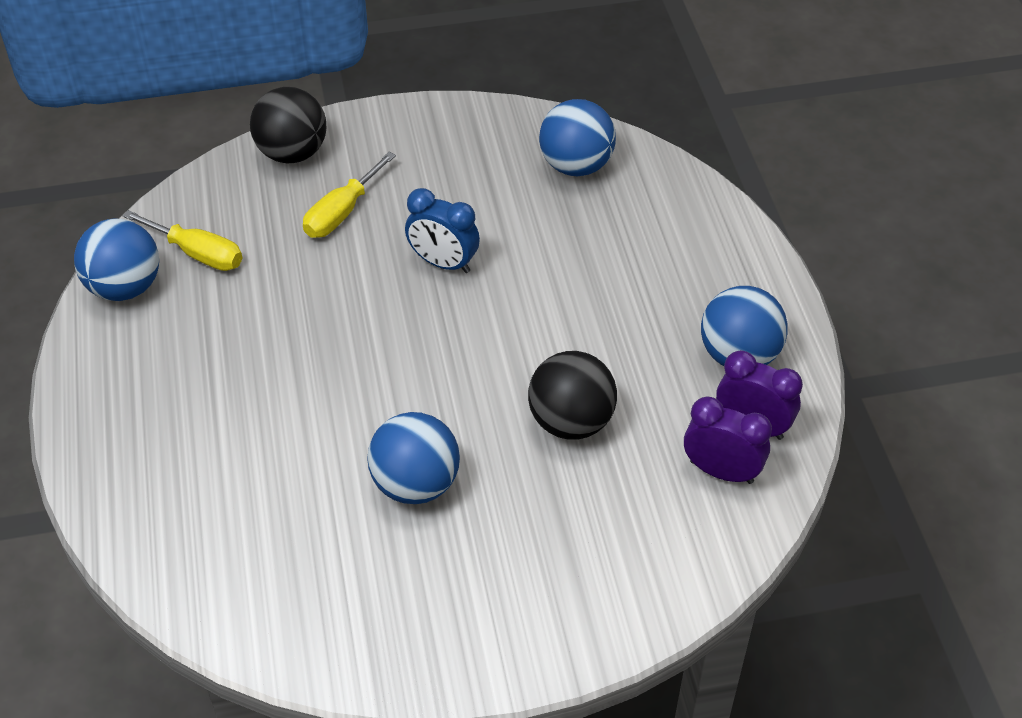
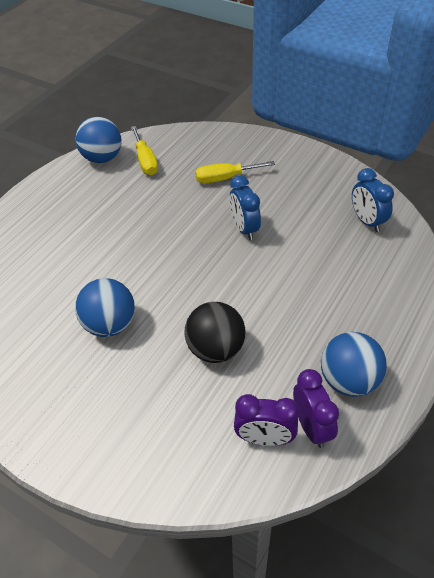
camera: 45 degrees right, 0 degrees up
black ball [250,87,326,163] -> none
blue ball [539,99,616,176] -> blue clock [352,168,394,232]
purple clock [684,396,772,484] -> purple clock turned 120 degrees clockwise [234,394,299,446]

